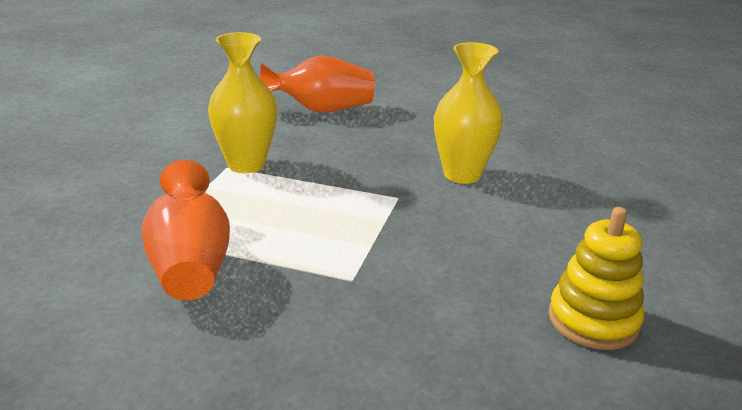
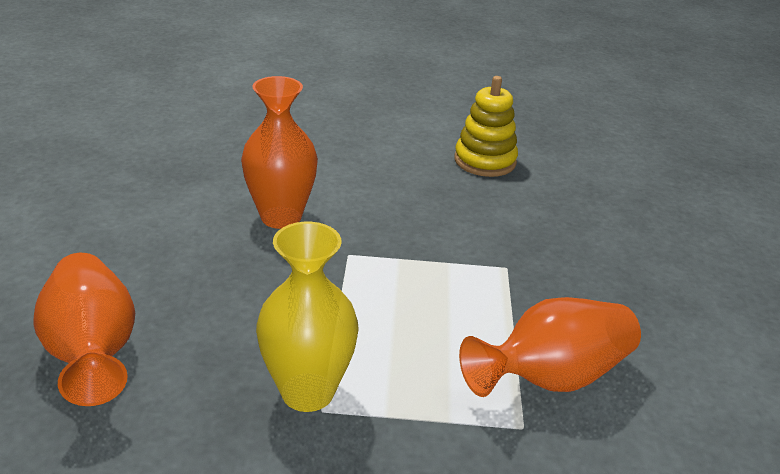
camera: 105 degrees left, 5 degrees up
yellow vase [434,42,503,184] -> orange vase [241,76,318,229]

